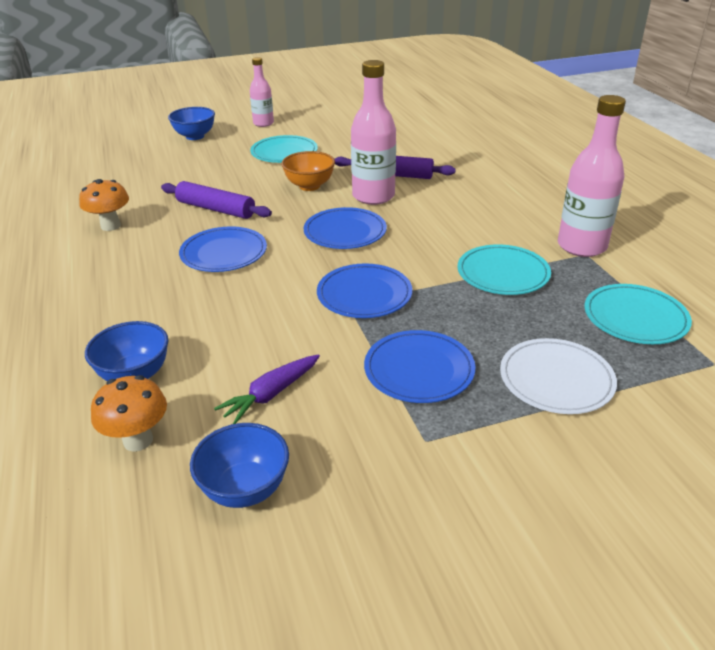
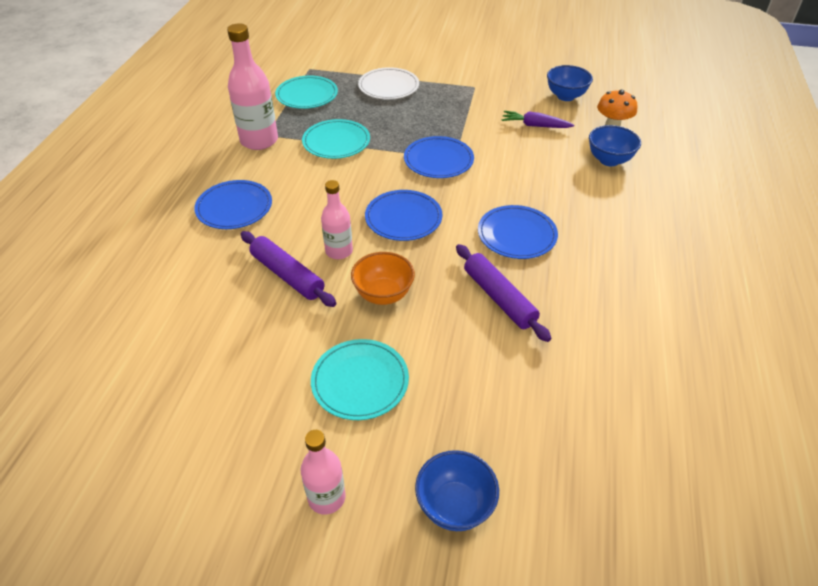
camera: 150 degrees left, 10 degrees up
orange mushroom [79,179,129,231] -> none
purple carrot [214,354,320,424] -> purple carrot turned 150 degrees counterclockwise [502,111,574,128]
pink bottle [351,60,396,205] -> pink bottle [321,180,353,259], size x0.60
blue plate [364,330,475,403] -> blue plate moved to [194,180,272,229]

